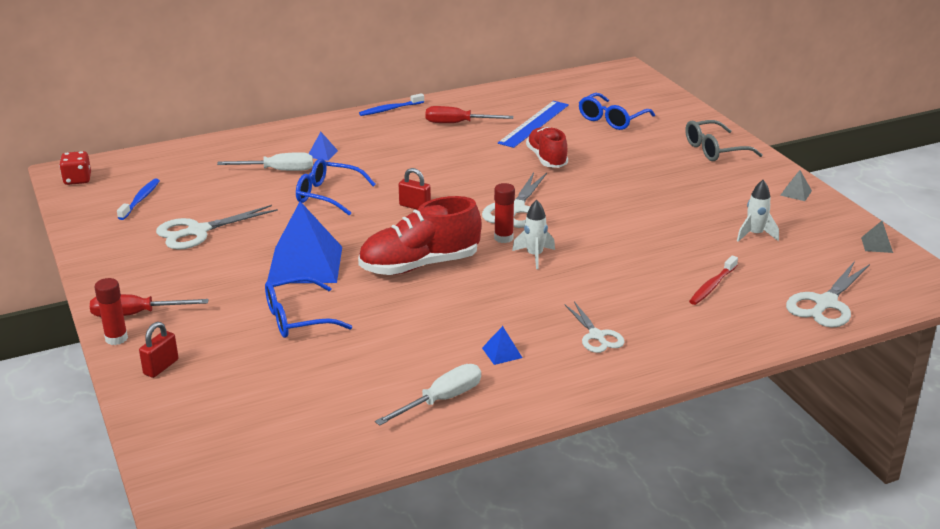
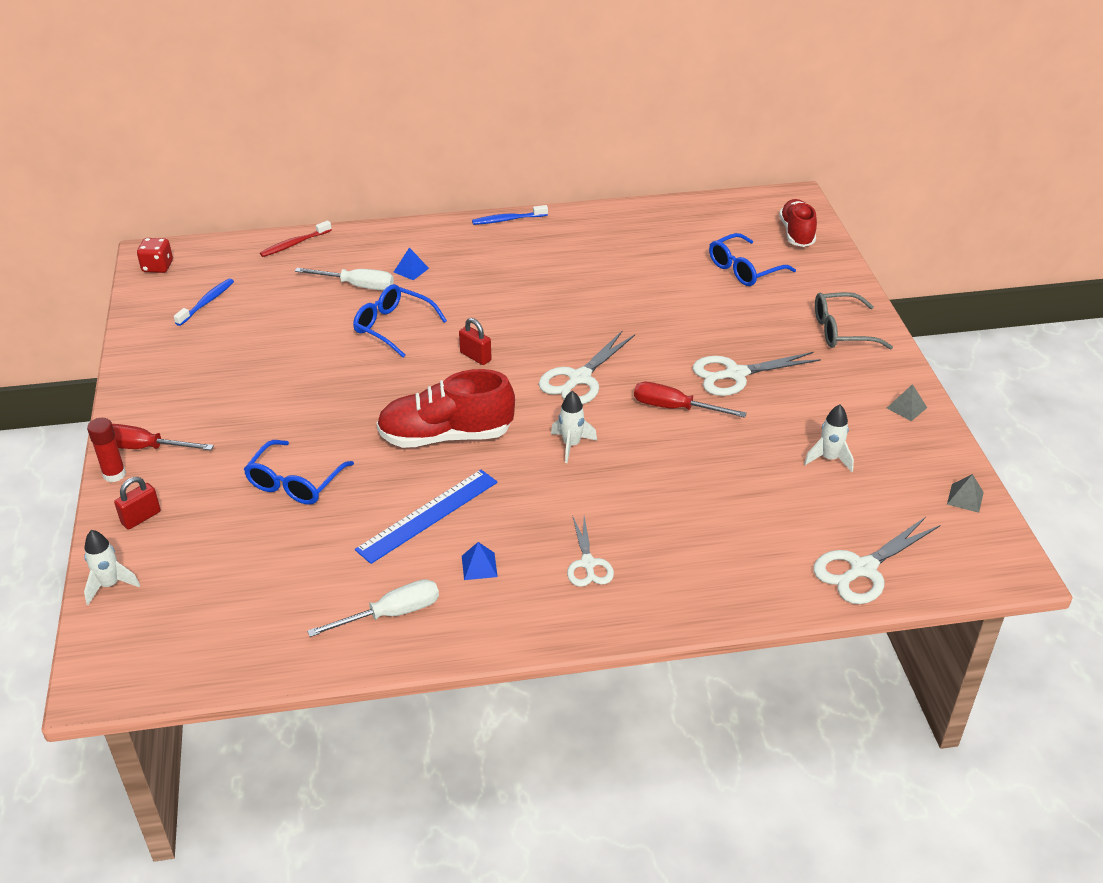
camera: 15 degrees right, 10 degrees up
white scissors [156,205,278,250] -> white scissors moved to [693,352,821,396]
blue glasses [265,277,352,338] -> blue glasses turned 60 degrees counterclockwise [244,440,354,505]
blue pyramid [267,201,342,283] -> none
red screwdriver [426,106,513,123] -> red screwdriver moved to [634,382,747,418]
red glue stick [494,183,515,243] -> none
blue ruler [498,101,569,148] -> blue ruler moved to [355,470,498,564]
red shoe [526,127,568,168] -> red shoe moved to [779,199,817,247]
red toothbrush [689,255,738,305] -> red toothbrush moved to [260,220,332,257]
none -> white rocket [84,530,140,605]

